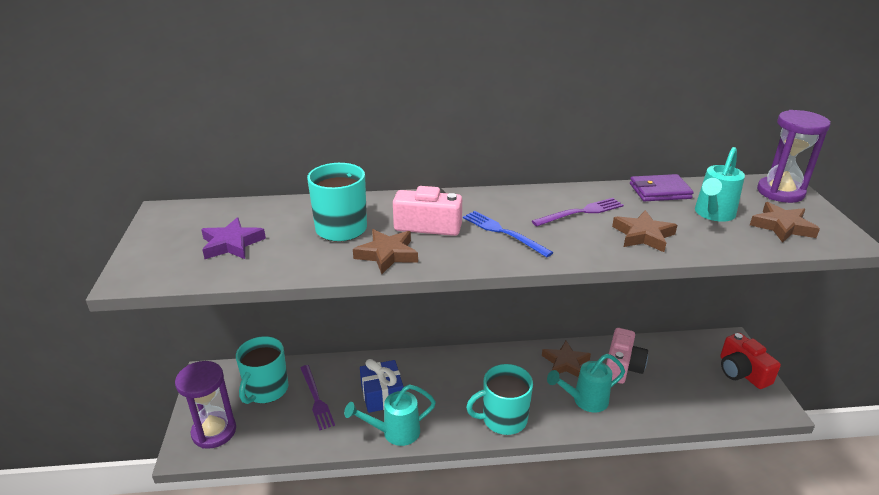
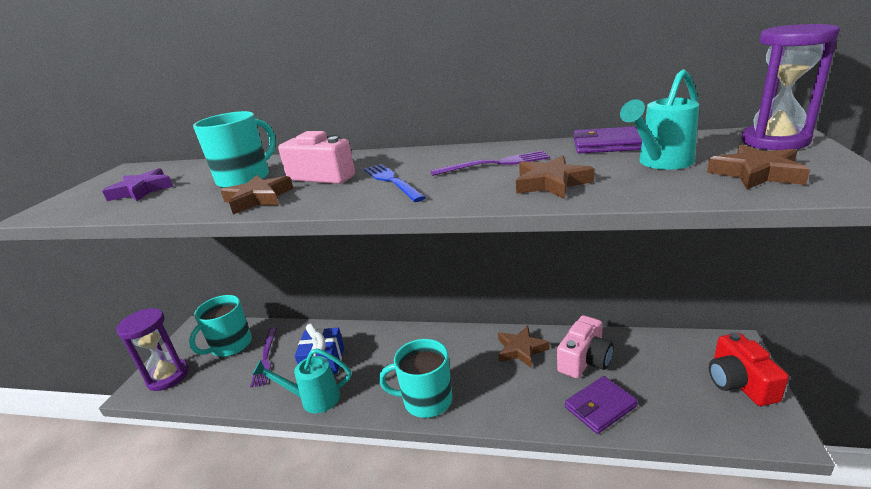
camera: 20 degrees right, 5 degrees down
turquoise watering can [547,354,625,412] -> none
none -> purple wallet [565,376,638,434]

